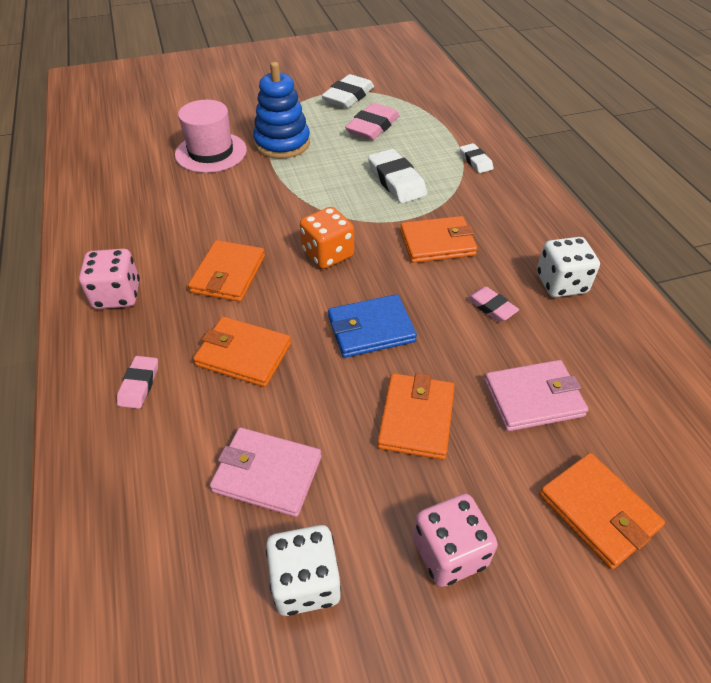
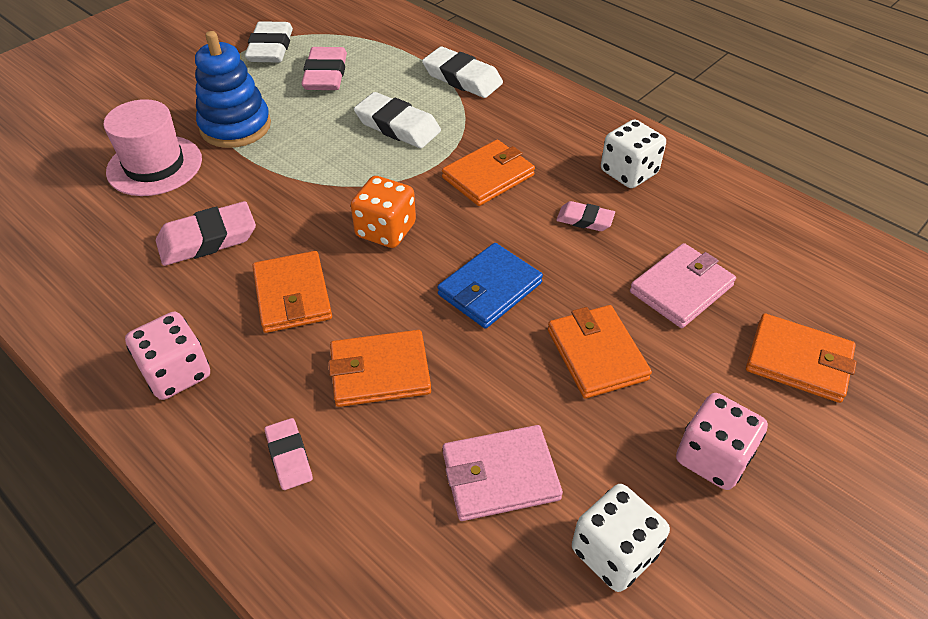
camera: 30 degrees left, 0 degrees up
white eraser [460,143,493,173] -> white eraser [422,46,503,98], size x1.73
none -> pink eraser [156,201,256,266]

